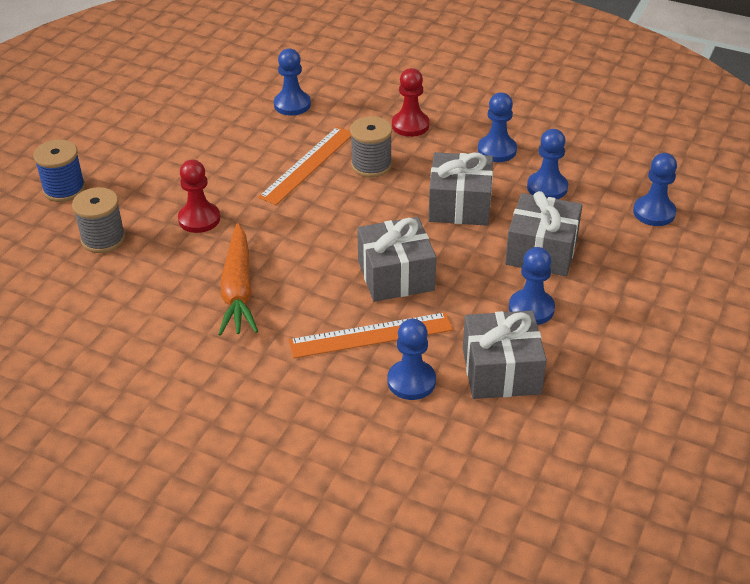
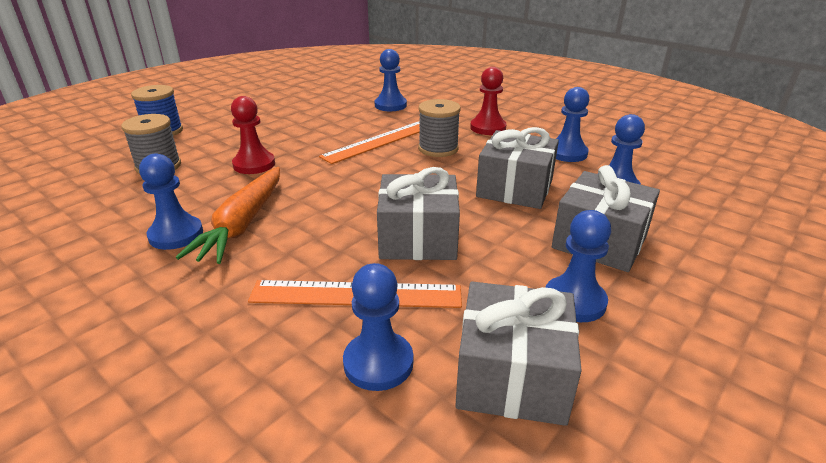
camera: 15 degrees right, 10 degrees down
blue pawn [633,153,677,226] -> blue pawn moved to [139,154,203,250]

